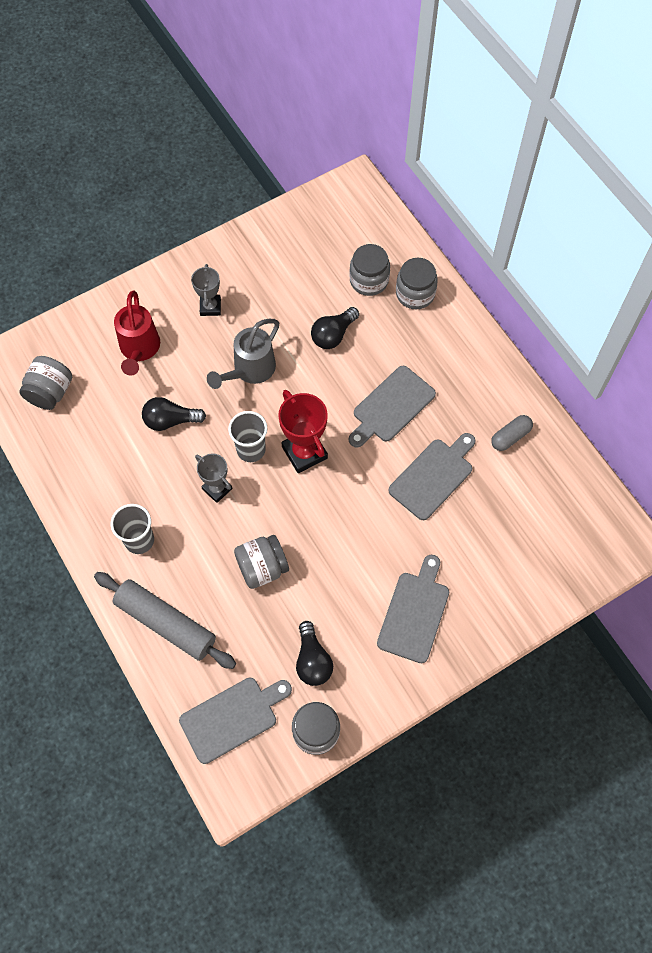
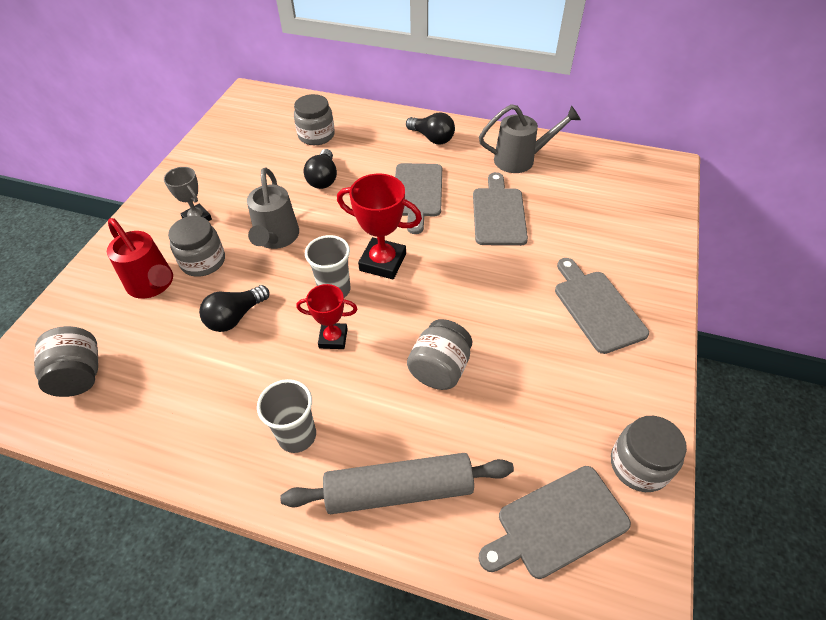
camera: 40 degrees left, 15 degrees down
grey cutting board [179,678,292,764] -> grey cutting board turned 135 degrees counterclockwise [479,466,631,579]
grey trophy [195,454,232,503] -> red trophy [296,284,357,349]
black light bulb [296,621,333,686] -> black light bulb moved to [406,112,455,145]
grey jar [396,258,438,309] -> grey jar moved to [168,216,225,277]
grey capsule [491,415,533,451] -> grey watering can [479,104,581,173]

